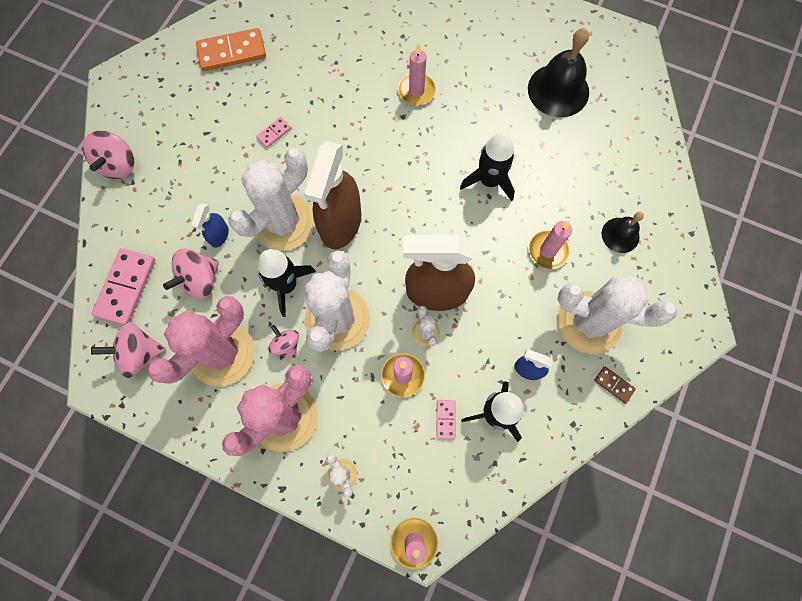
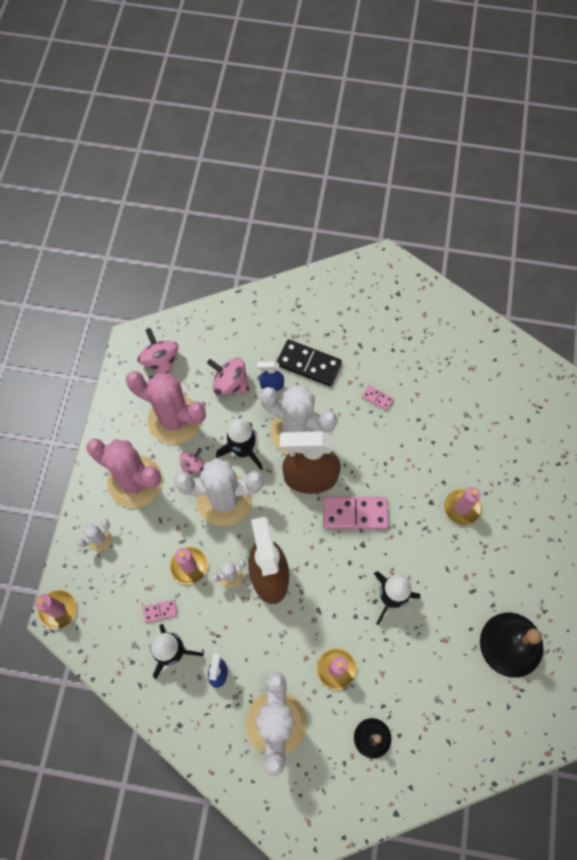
camera: 75 degrees right, 5 degrees down
pink spinning top [83,131,134,179] -> none
pink domino [92,248,155,325] -> pink domino moved to [323,496,388,529]
orange domino [196,28,266,71] -> none
brown domino [594,366,636,403] -> none
none -> black domino [277,339,342,386]

